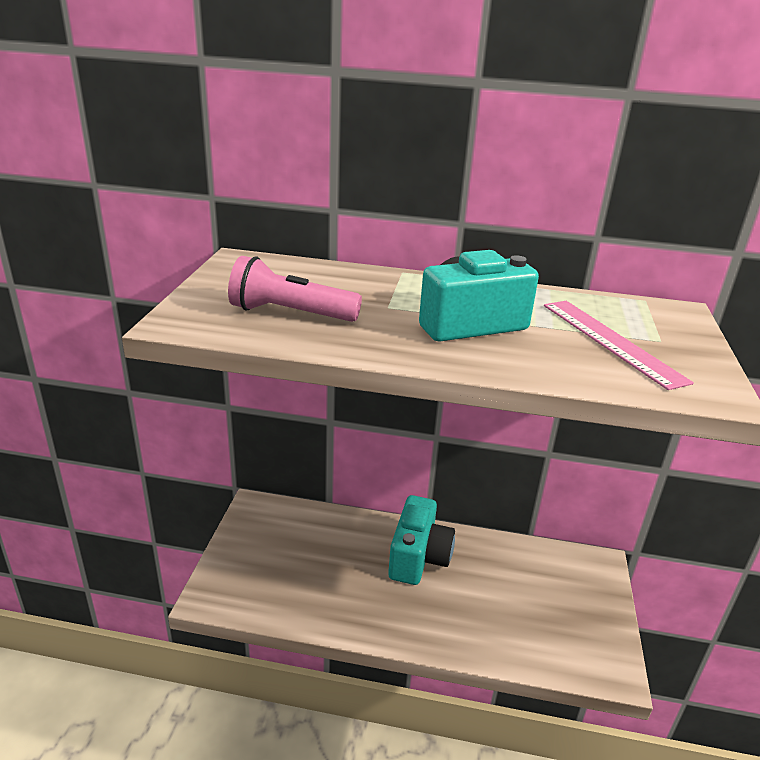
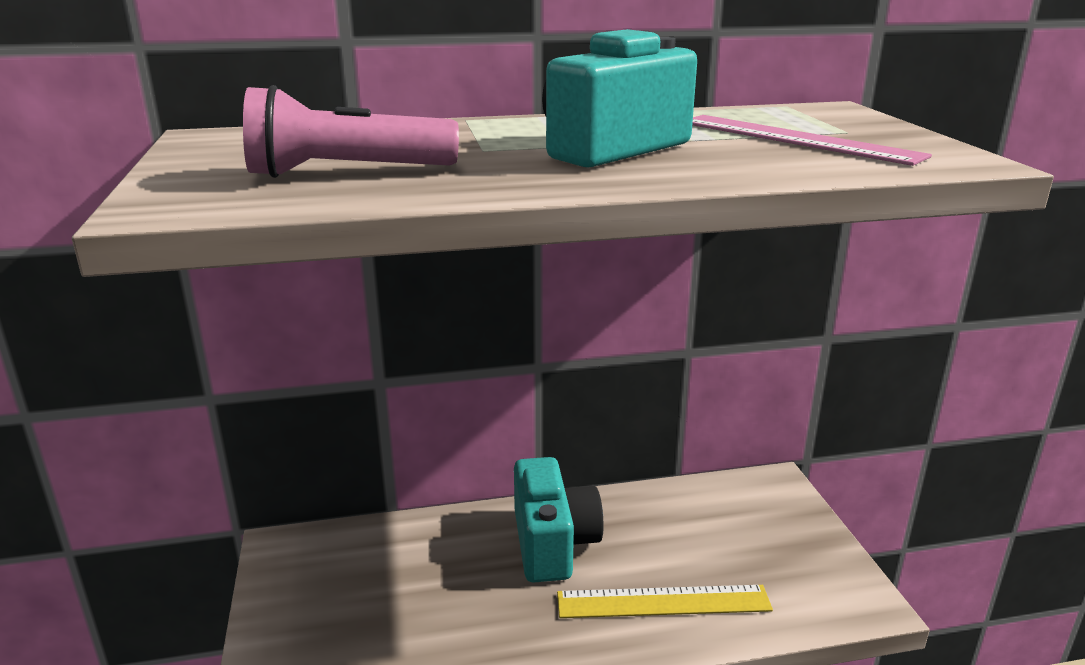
camera: 20 degrees left, 5 degrees down
none -> yellow ruler [557,585,773,618]

